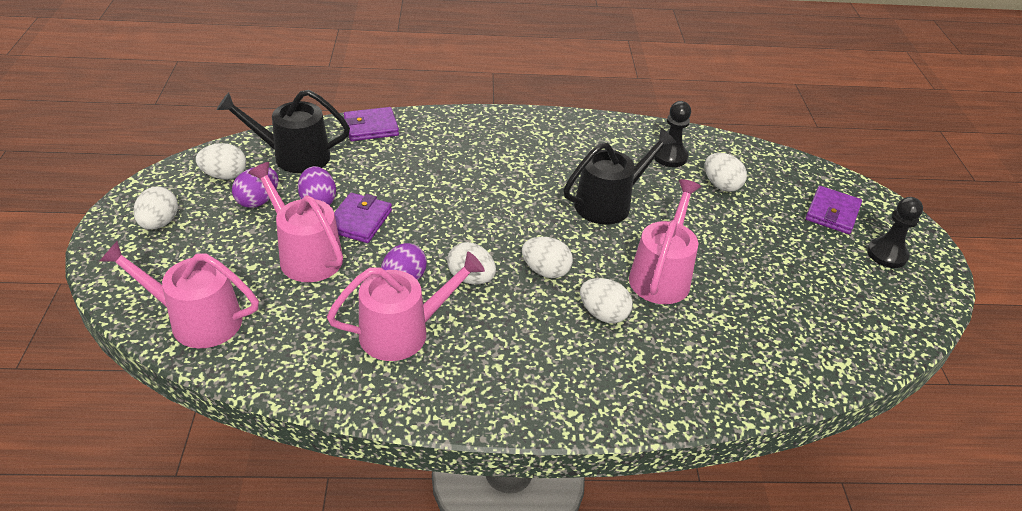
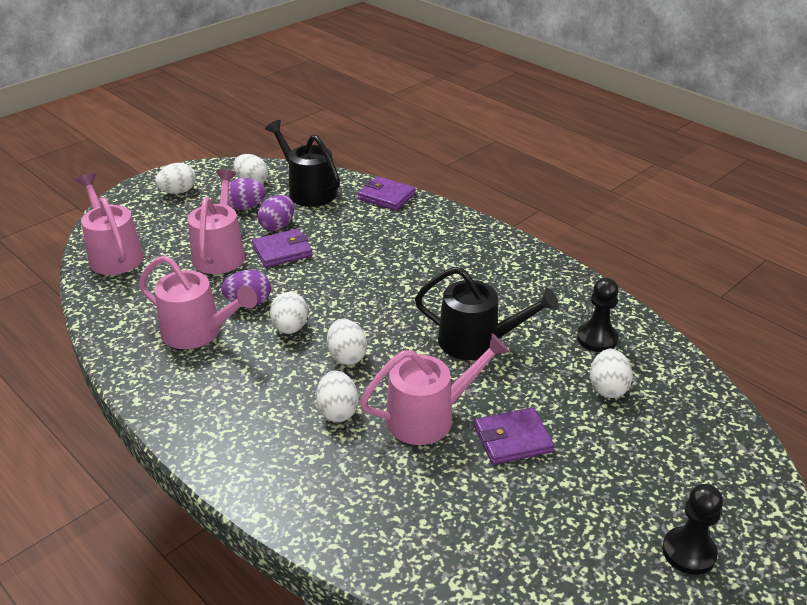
camera: 50 degrees right, 5 degrees down
purple wallet [806,186,862,234] -> purple wallet moved to [474,408,554,465]

